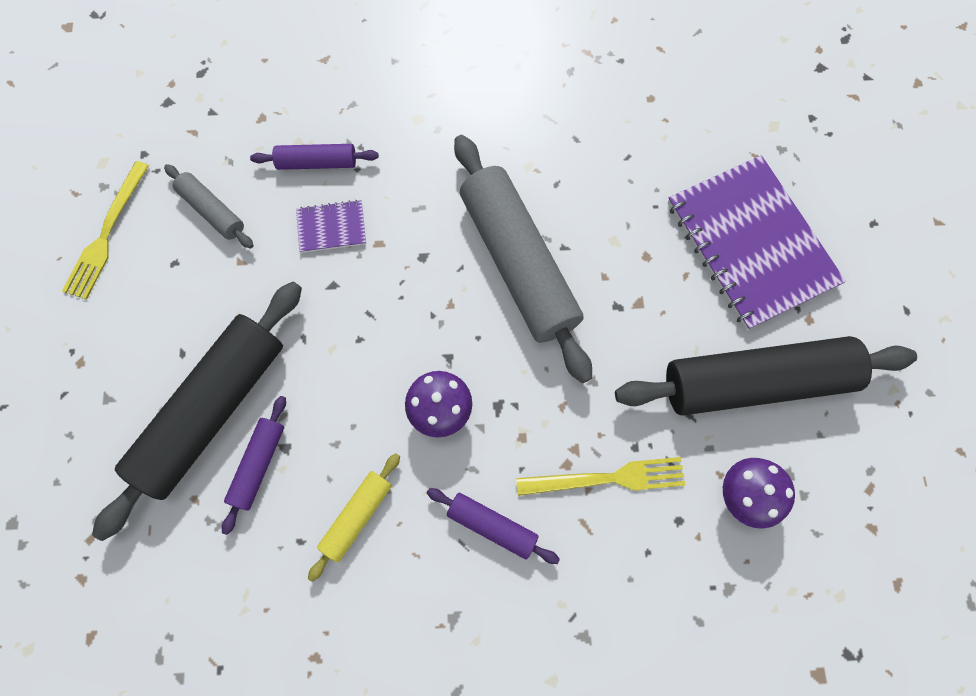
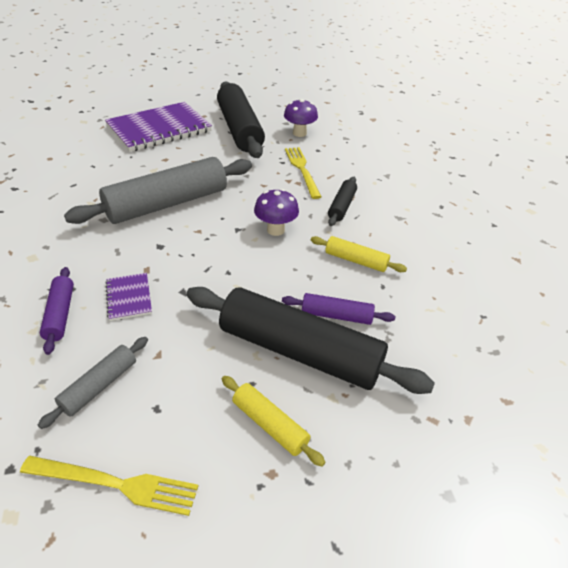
camera: 100 degrees left, 30 degrees down
purple rolling pin [427,488,560,564] -> black rolling pin [328,177,357,226]
none -> yellow rolling pin [222,376,326,467]

